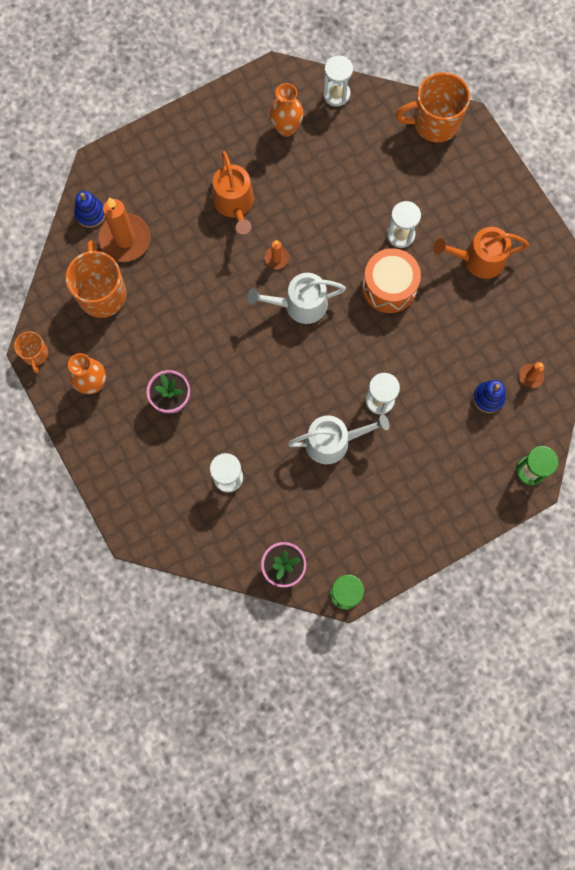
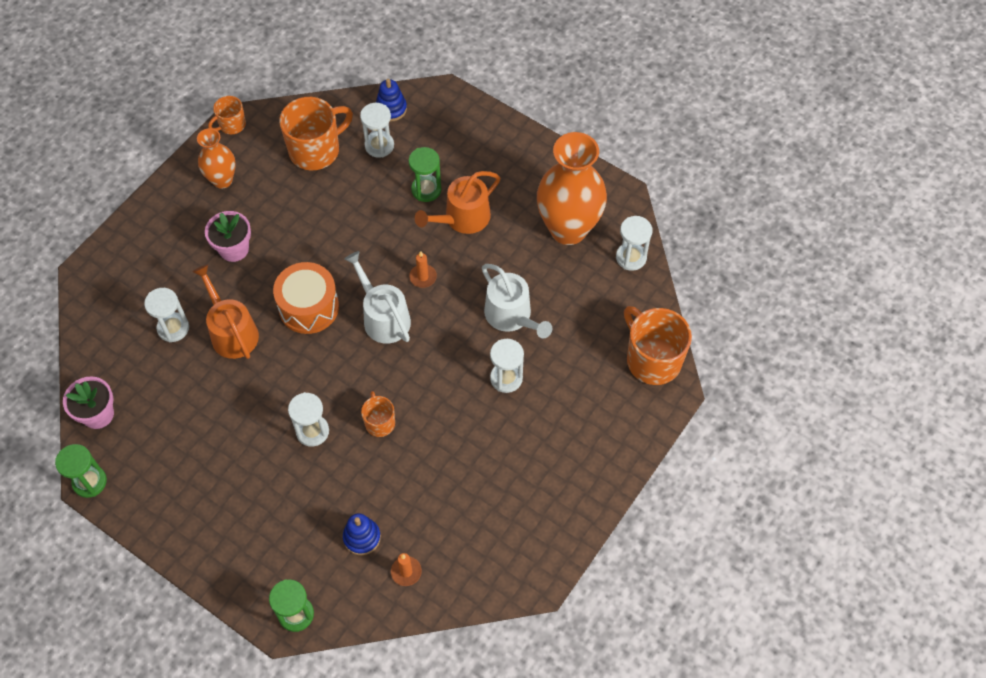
camera: 65 degrees right, 15 degrees down
orange candle [98,197,151,262] -> white hourglass [360,103,394,158]
orange vase [269,83,303,137] -> orange vase [537,132,607,245], size x1.83
white watering can [288,414,389,464] -> white watering can moved to [482,264,552,339]
orange drum [362,248,421,313] -> orange drum moved to [273,262,339,334]
orange watering can [433,227,529,279] -> orange watering can moved to [192,264,259,359]
none -> orange mug [361,391,395,437]
none -> green hourglass [409,147,441,202]

